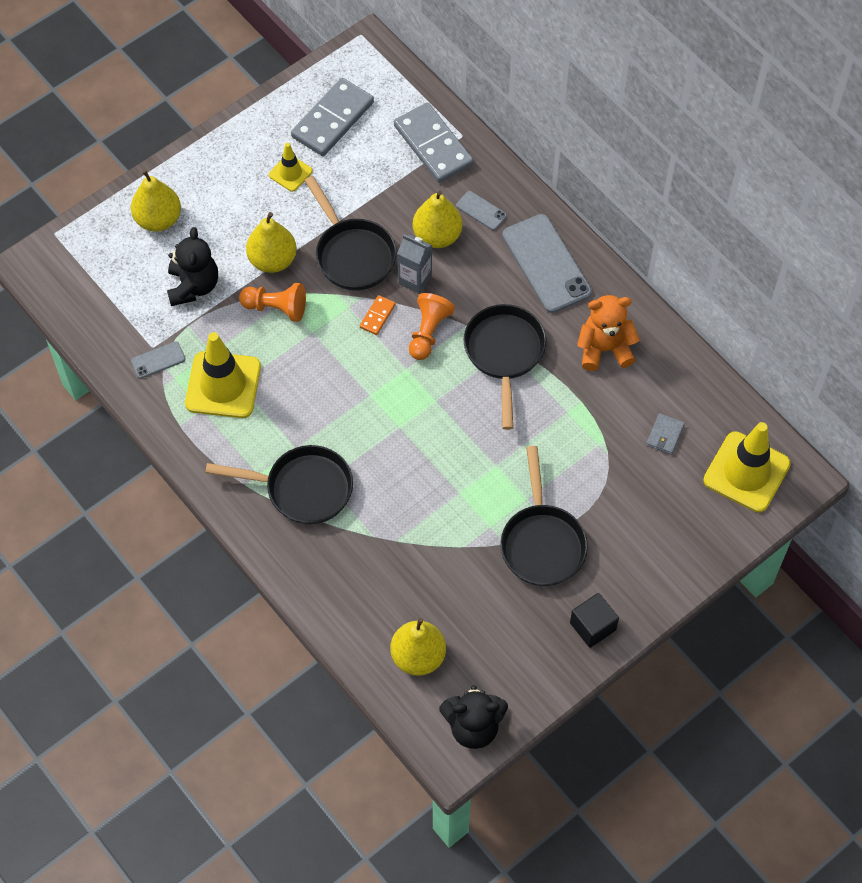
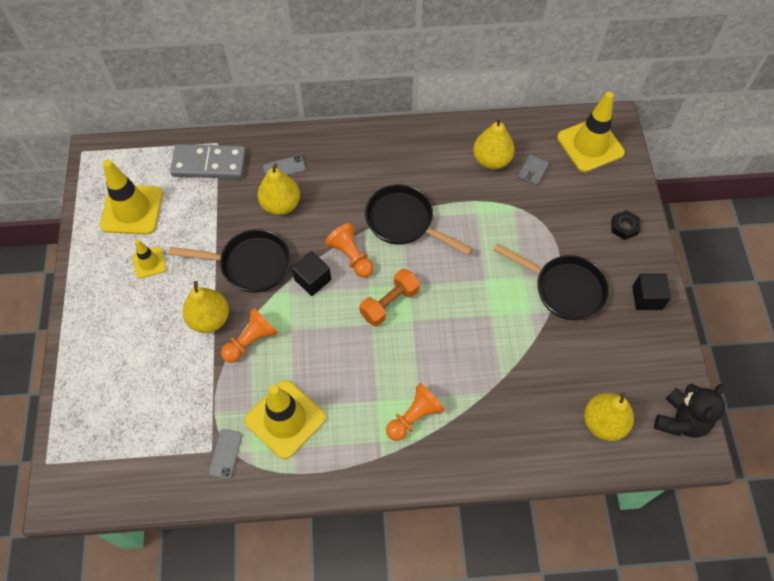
camera: 55 degrees left, 0 degrees up
yellow pear [131,170,181,232] -> yellow pear moved to [473,117,515,170]
black teddy bear [167,227,218,306] -> none
black pan [205,445,353,525] -> orange pawn [386,383,445,441]
grey domino [291,78,374,156] -> yellow traffic cone [100,160,163,235]
orange domino [360,295,396,335] -> black cube [292,251,331,296]
grey carton [397,235,432,294] -> none
grey phone [503,214,592,313] -> none
orange teddy bear [577,295,639,371] -> none
grey wallet [646,413,685,455] -> grey wallet turned 60 degrees clockwise [518,155,549,185]
none -> orange dumbbell [359,269,420,327]
none -> black nut [611,210,640,240]

